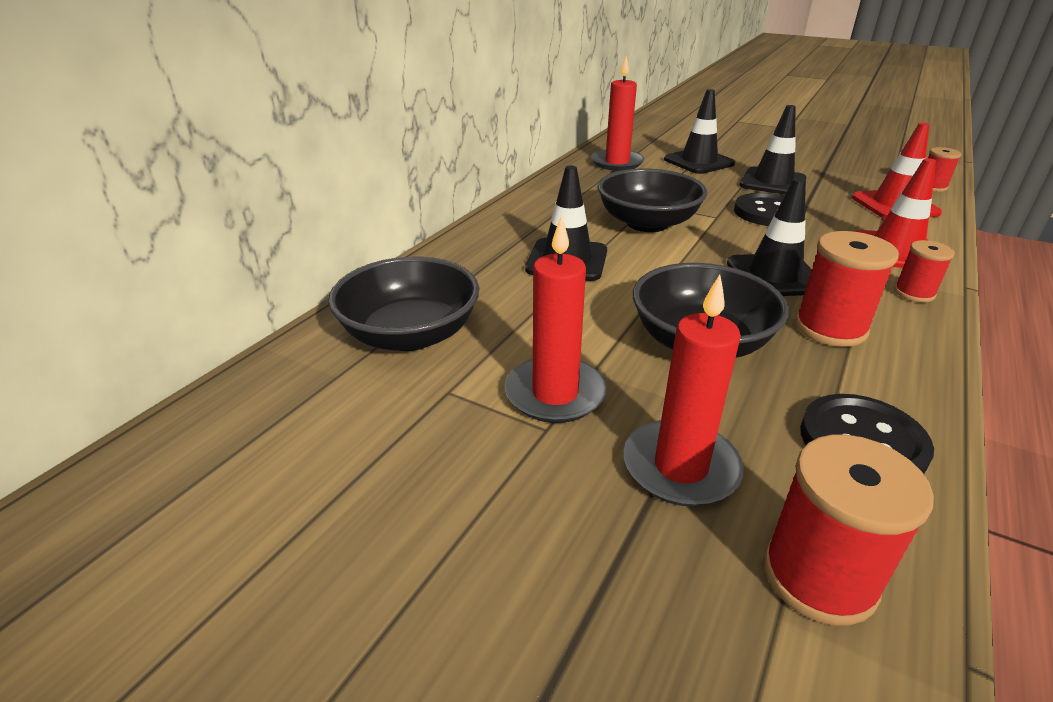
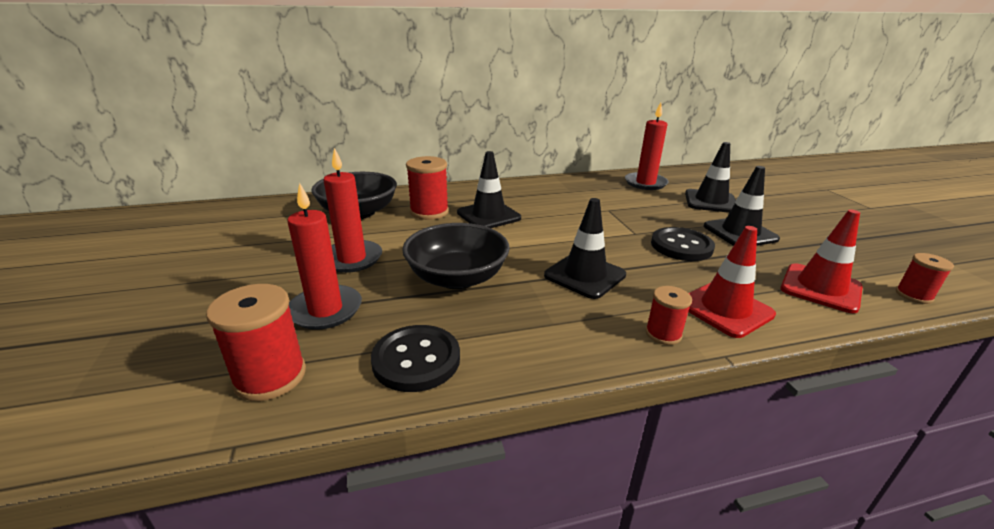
camera: 45 degrees right, 5 degrees down
black bowl [597,169,707,232] -> none
red spool [795,231,899,347] -> red spool moved to [406,156,449,220]

